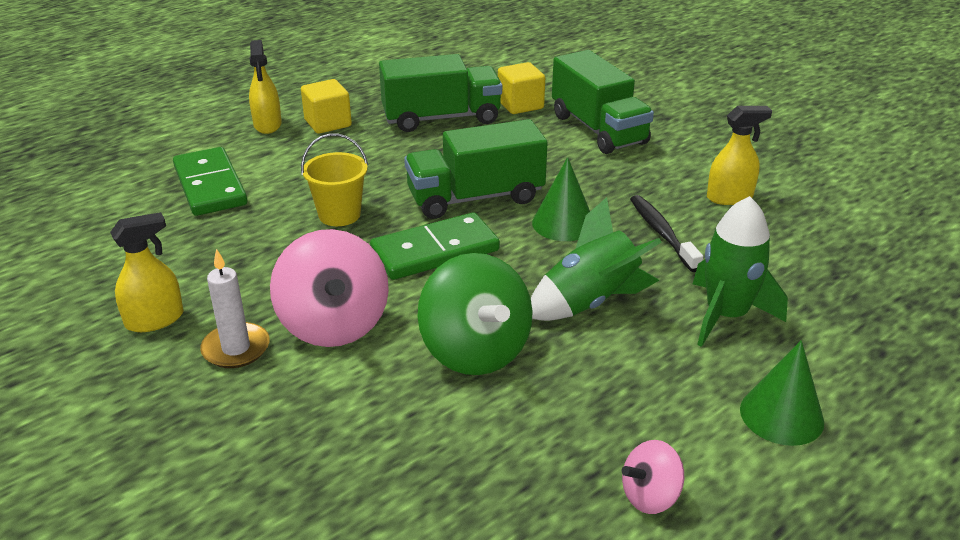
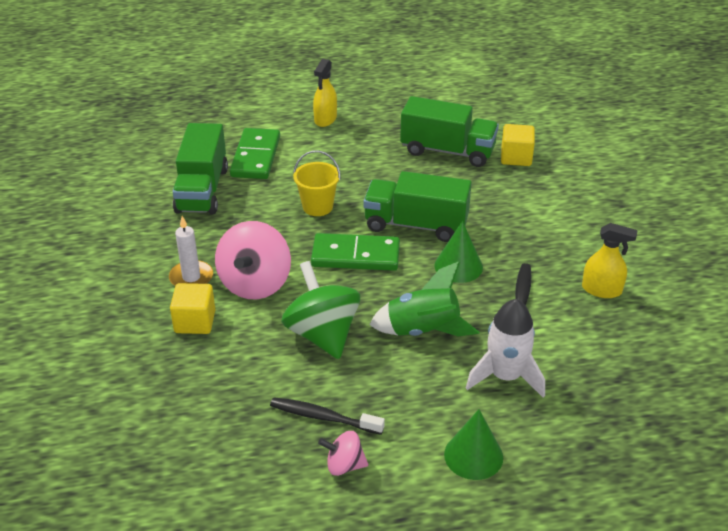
camera: 30 degrees right, 5 degrees up
yellow spray bottle [110,212,184,332] -> none
yellow cube [301,79,352,134] -> yellow cube moved to [170,283,216,334]
green spinning top [418,253,533,375] -> green spinning top turned 150 degrees clockwise [282,261,360,359]
green truck [552,50,654,154] -> green truck moved to [173,123,228,214]
green rocket [693,196,788,347] -> white rocket [466,299,545,398]
none -> black toothbrush [270,397,385,435]

